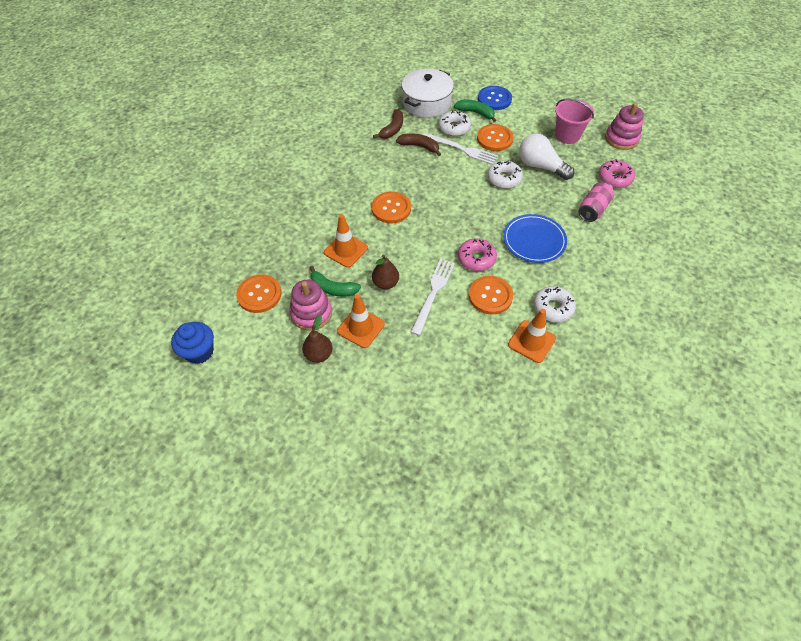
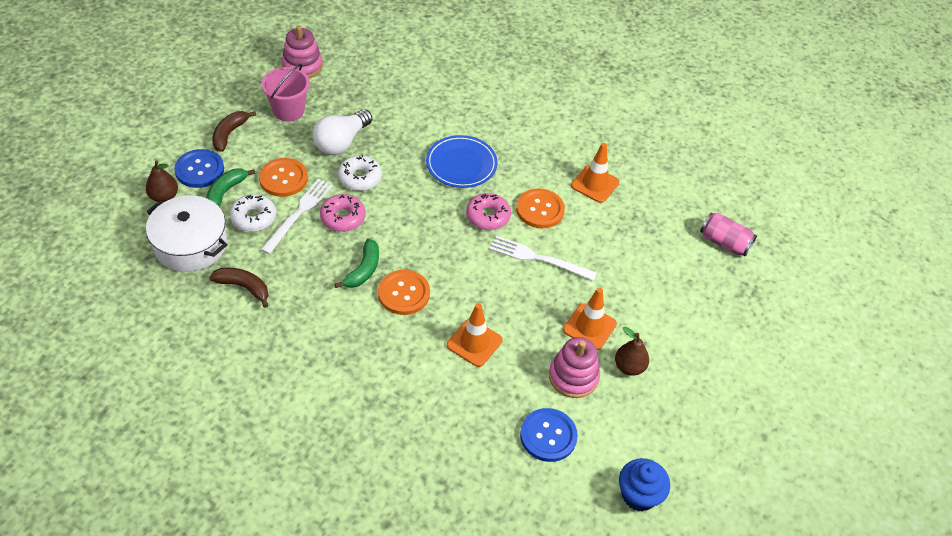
camera: 95 degrees left, 5 degrees down
orange button [236,274,282,313] -> blue button [520,408,578,462]
green banana [310,266,361,296] -> green banana moved to [335,239,379,288]
brown pear [372,255,399,289] -> brown pear moved to [146,160,178,202]
brown banana [396,133,441,156] -> brown banana moved to [212,111,256,152]
white donut [534,286,576,322] -> none
pink can [578,182,615,222] -> pink can moved to [700,212,757,256]
pink donut [599,159,635,188] -> pink donut moved to [320,194,366,232]

